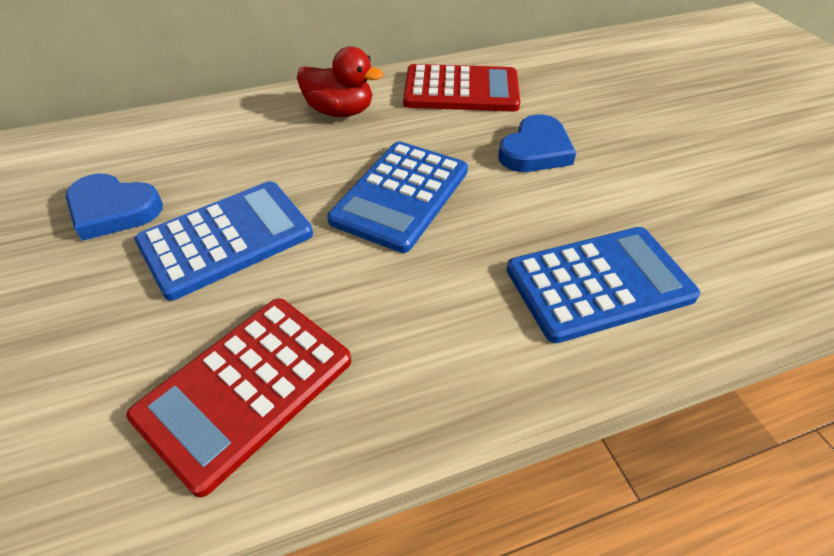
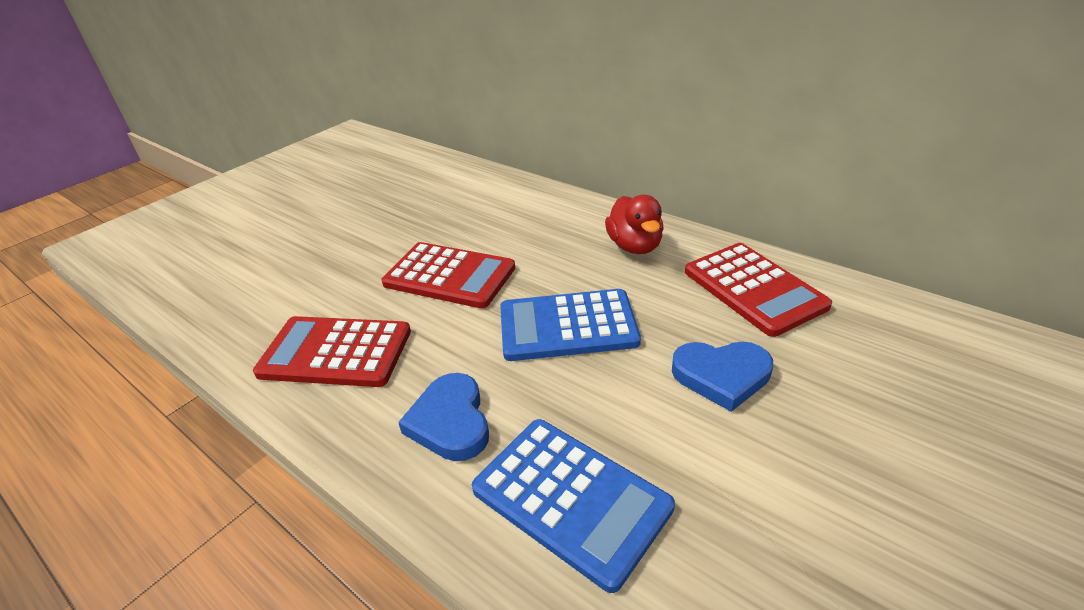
camera: 60 degrees right, 10 degrees down
blue heart [66,173,163,241] -> blue heart moved to [398,373,489,461]
blue calculator [134,181,313,301] -> red calculator [382,242,515,308]

